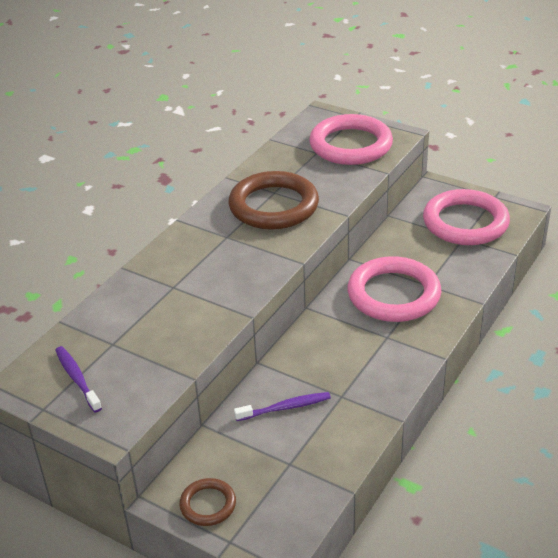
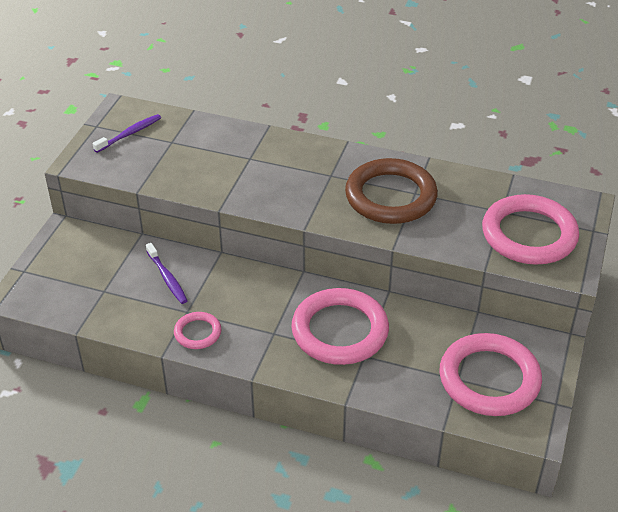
camera: 75 degrees right, 5 degrees up
brown ring [179,478,236,526] -> none
none -> pink ring [174,312,222,349]

